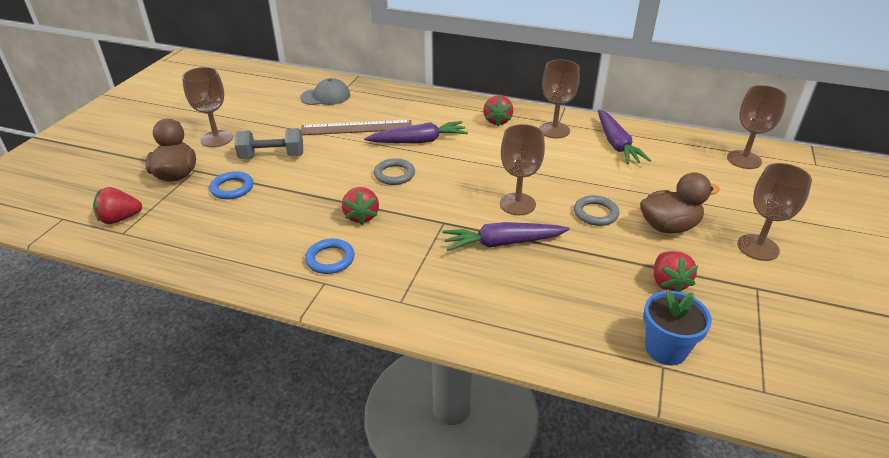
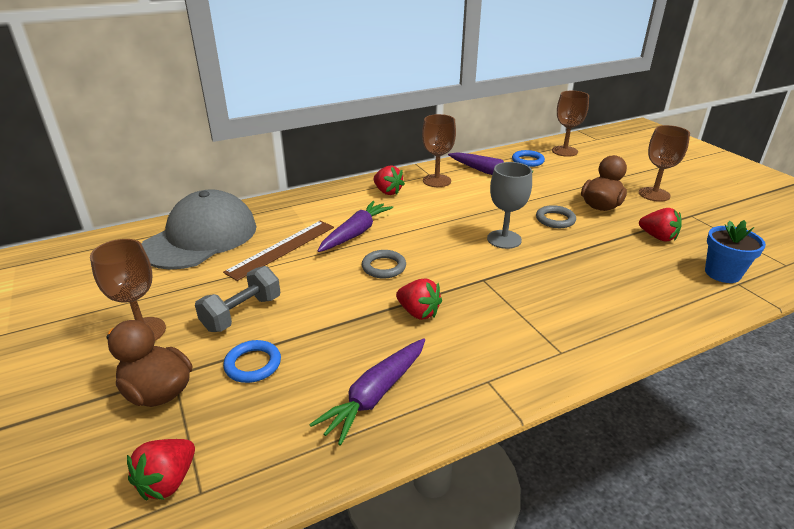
camera: 45 degrees left, 5 degrees down
grey cap [300,78,350,105] -> grey cap [142,189,257,270], size x2.01
blue ring [305,239,355,274] -> blue ring moved to [512,150,545,167]
purple carrot [442,222,570,251] -> purple carrot moved to [309,338,425,446]
brown goblet [500,124,545,215] -> grey goblet [487,162,532,249]

